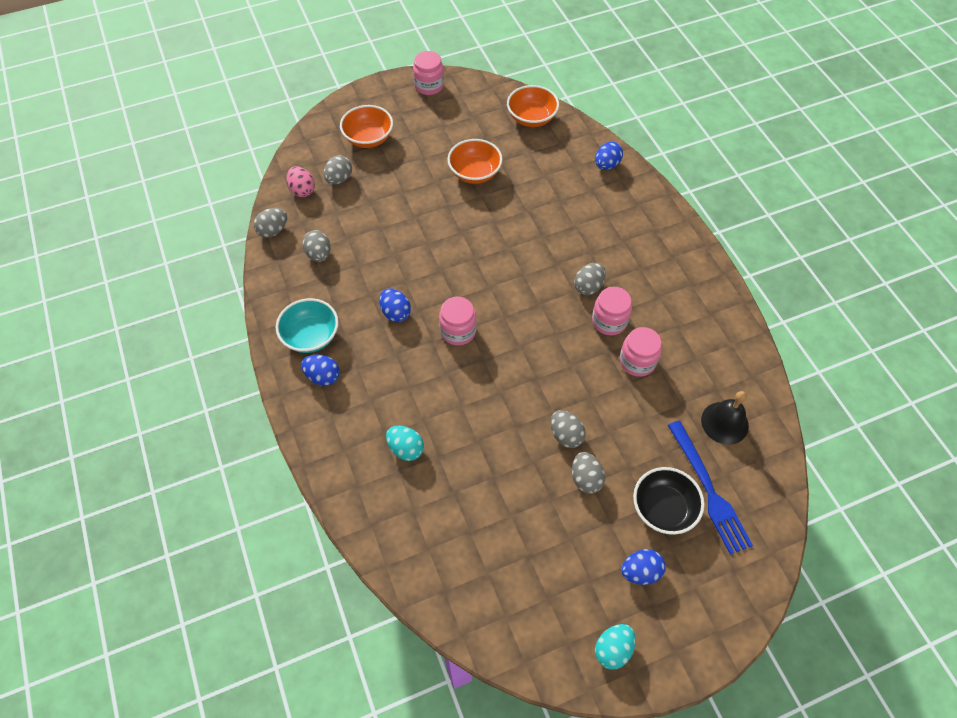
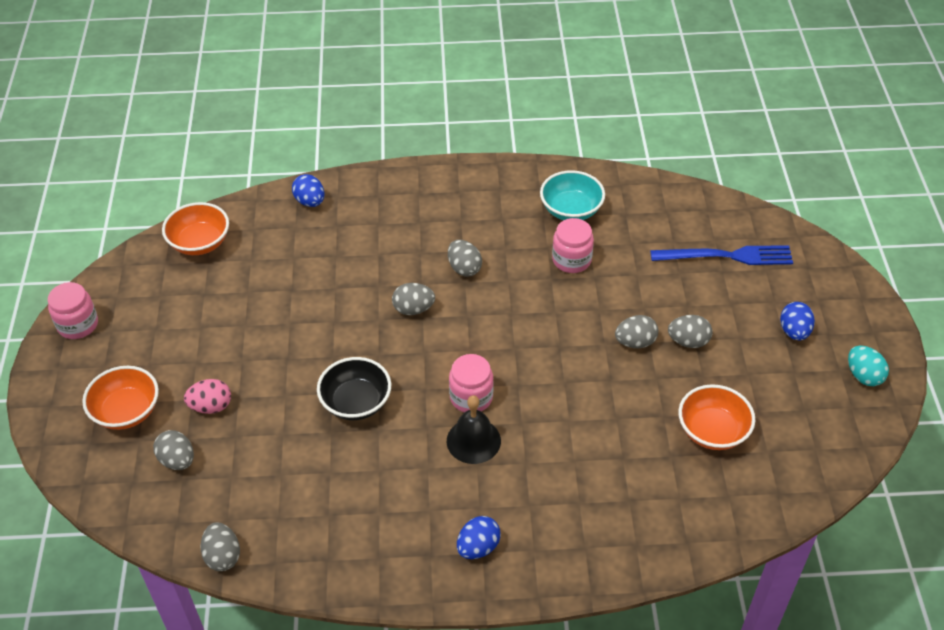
camera: 70 degrees left, 10 degrees down
turquoise bowl [276,298,339,353] -> turquoise bowl moved to [540,170,605,220]
pink egg [287,166,315,197] -> pink egg moved to [184,379,231,414]
grey egg [302,230,331,262] -> grey egg moved to [392,283,435,315]
blue egg [379,288,411,322] -> none
turquoise egg [386,426,424,461] -> none
orange bowl [447,139,503,184] -> orange bowl moved to [678,384,755,450]
pink jar [592,287,632,335] -> none
black bowl [633,467,705,535] -> black bowl moved to [317,357,391,420]
black bell [701,391,749,445] -> black bell moved to [447,395,501,464]

